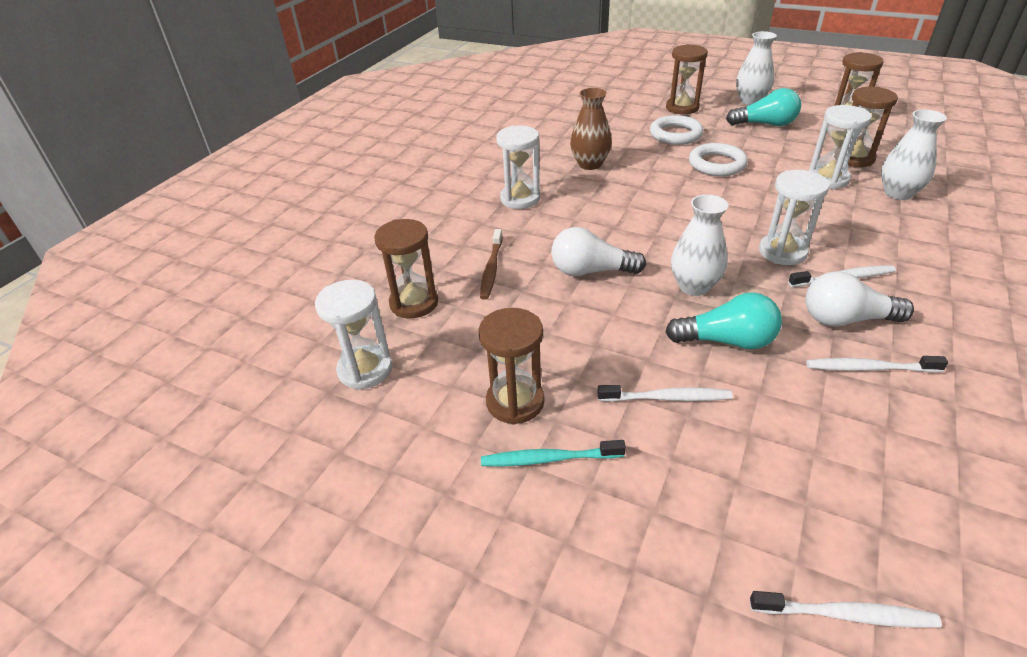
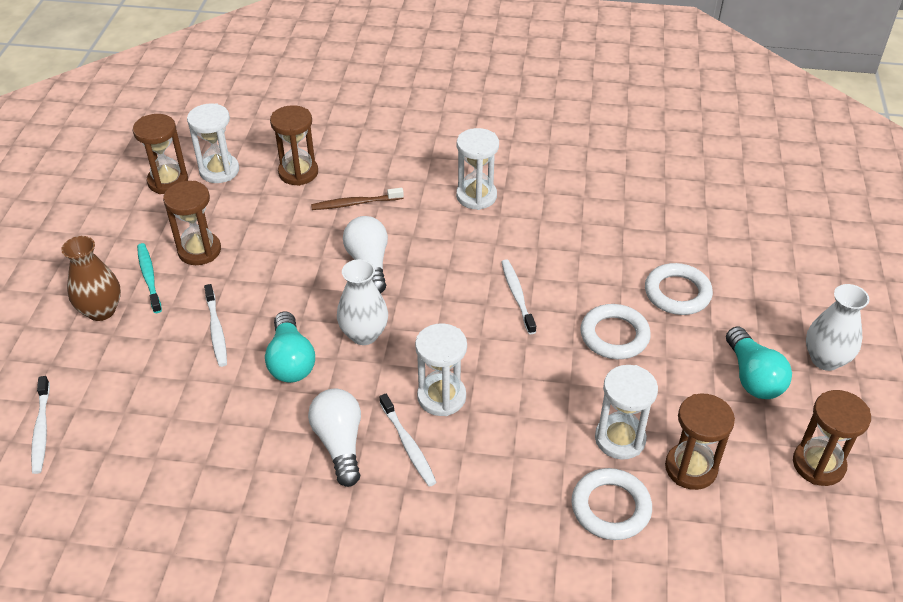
camera: 70 degrees right, 5 degrees up
brown vase [570,88,612,170] -> brown vase moved to [61,236,121,321]
brown hourglass [666,44,708,114] -> brown hourglass moved to [133,114,188,194]
white toothbrush [806,356,948,372] -> white toothbrush moved to [501,259,536,334]
white vase [881,109,947,200] -> white ring [571,468,652,540]

